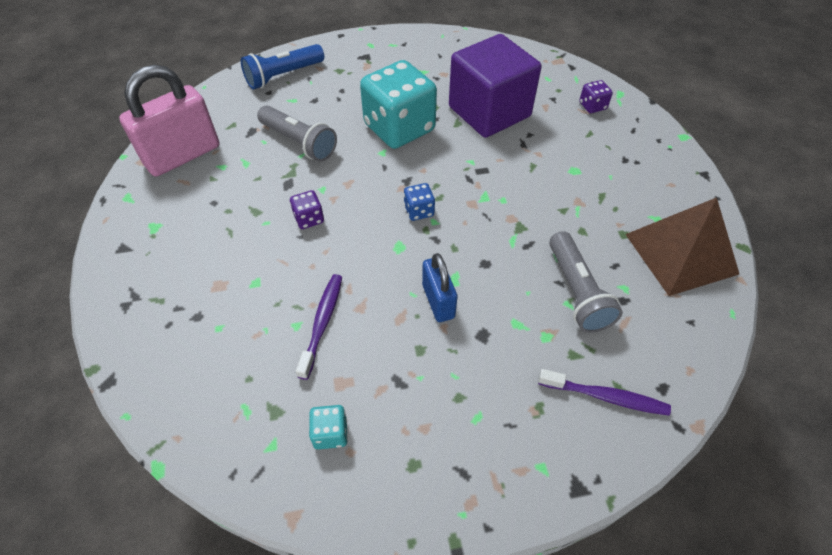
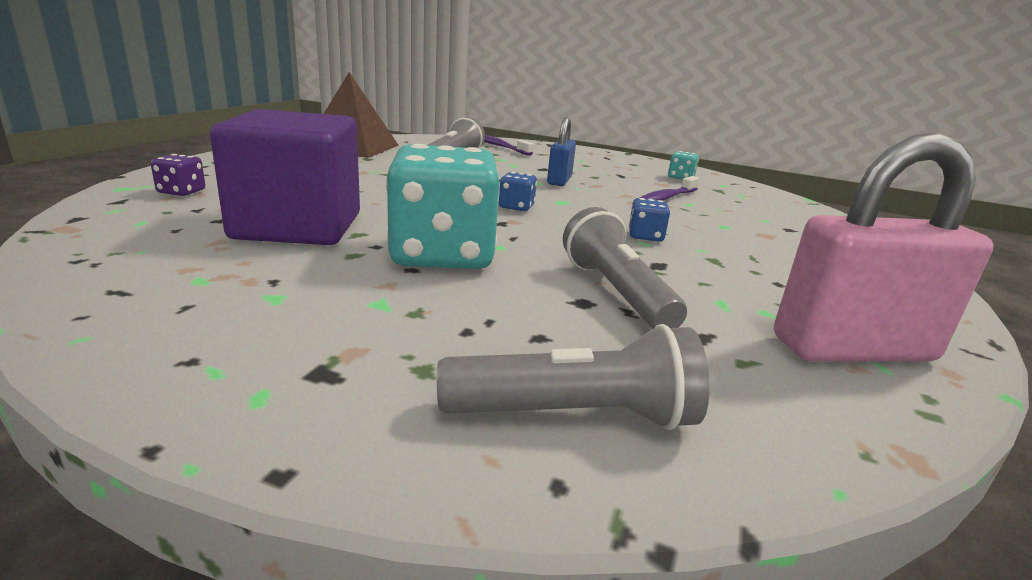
camera: 150 degrees left, 30 degrees down
blue flashlight [241,44,324,89] -> grey flashlight [437,324,709,430]
purple dice [290,190,324,229] -> blue dice [629,198,670,242]

